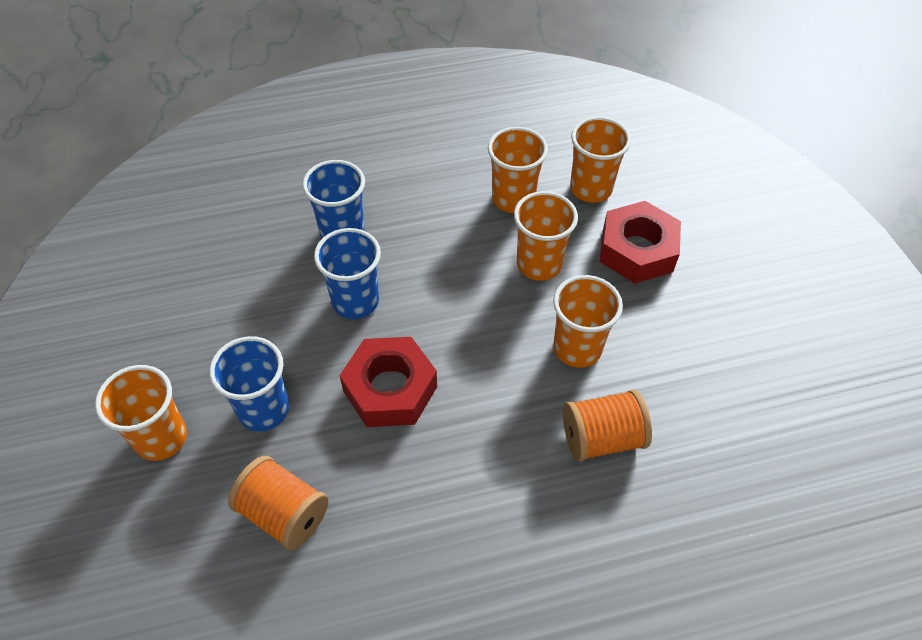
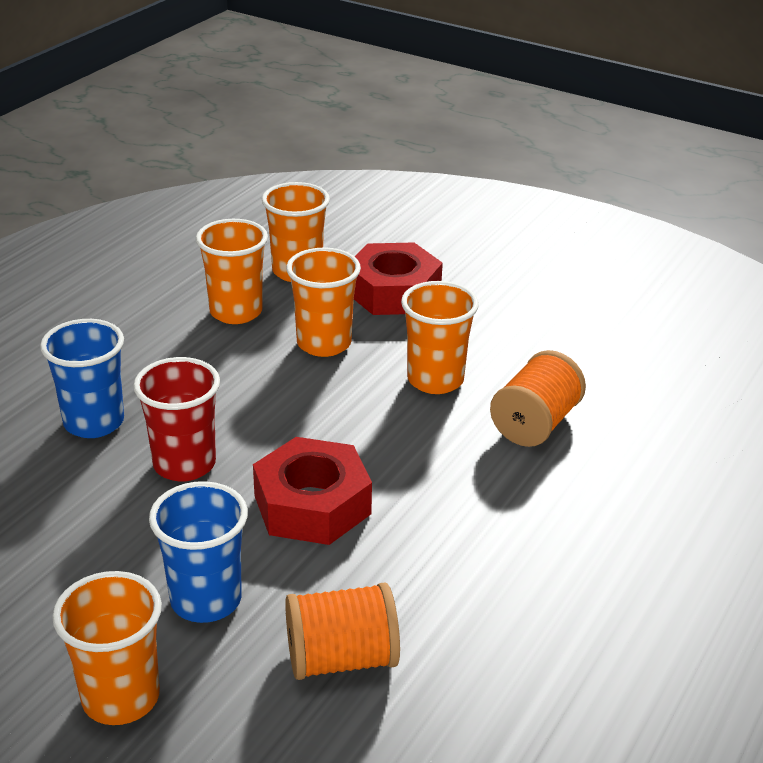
camera: 45 degrees left, 20 degrees down
blue cup [314,228,381,319] -> red cup [133,357,220,482]

